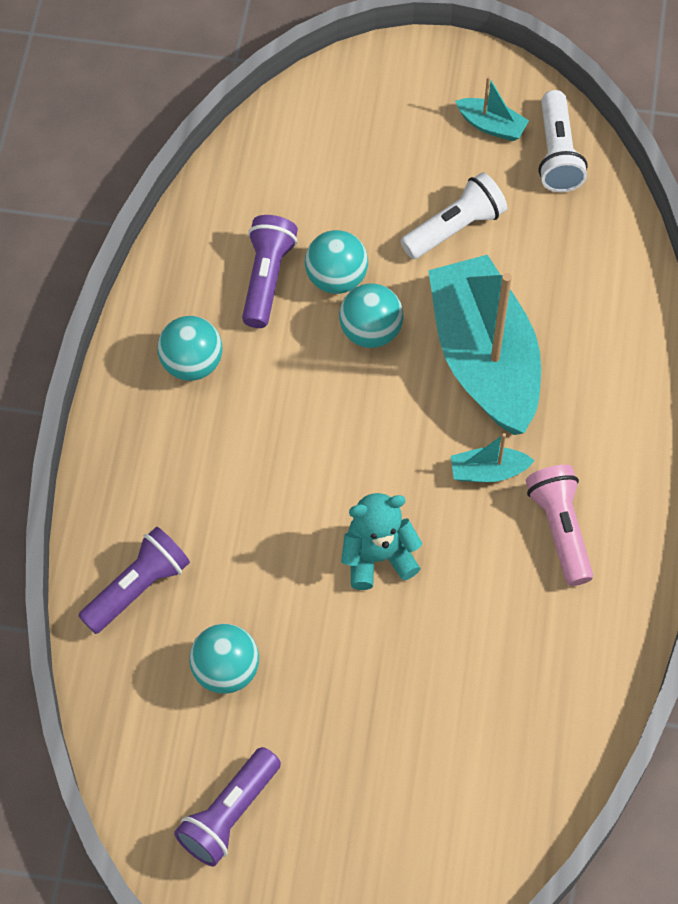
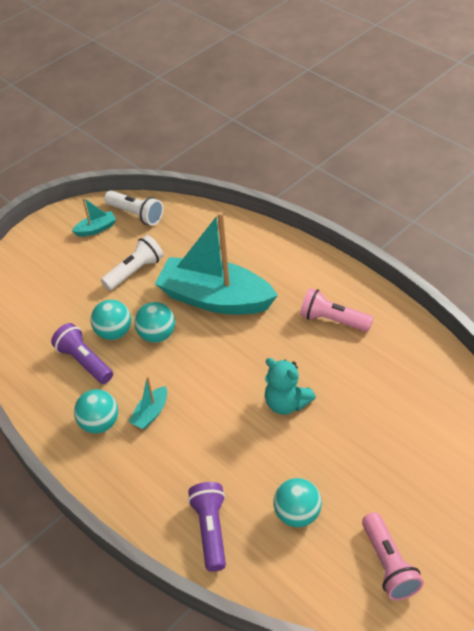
camera: 50 degrees left, 15 degrees down
purple flashlight [174,747,281,866] -> pink flashlight [362,512,424,601]
turquoise teddy bear [341,493,423,590] -> turquoise teddy bear turned 75 degrees counterclockwise [265,358,316,415]
white flashlight [400,172,508,259] -> white flashlight turned 45 degrees clockwise [101,235,164,291]
turquoise boat [451,433,535,482] -> turquoise boat moved to [129,377,167,430]

